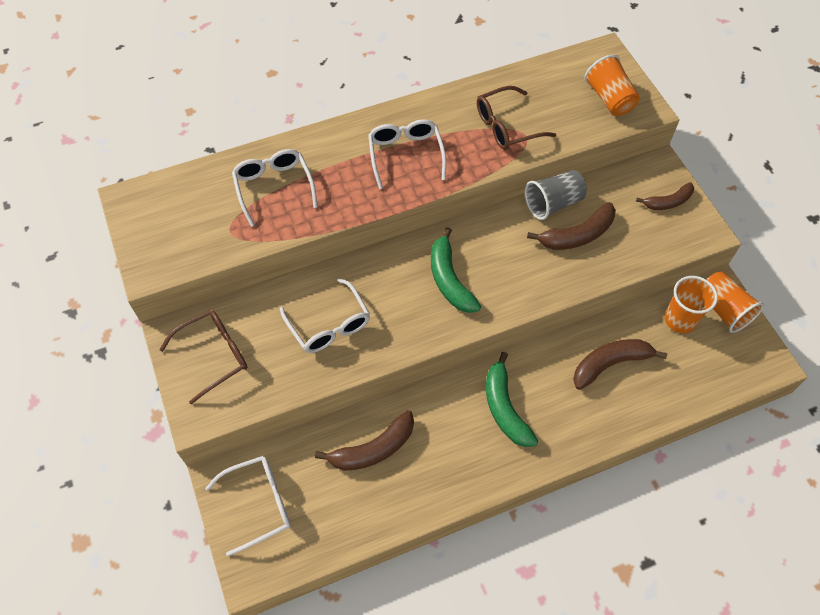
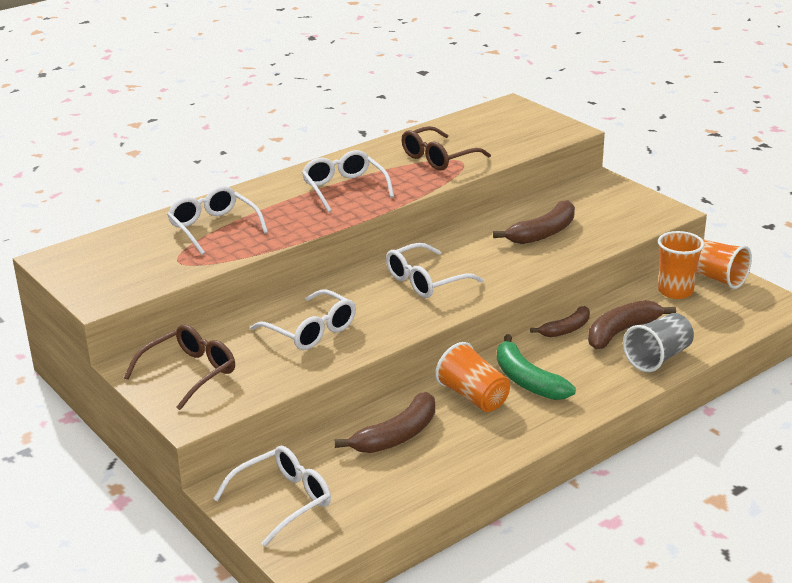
camera: 15 degrees left, 30 degrees down
green banana [431,227,481,313] -> white glasses [386,243,484,298]
grey cup [525,170,587,220] -> grey cup moved to [623,313,694,372]
orange cup [584,55,640,116] -> orange cup moved to [435,342,510,412]
brown banana [636,182,694,210] -> brown banana moved to [530,306,590,337]

